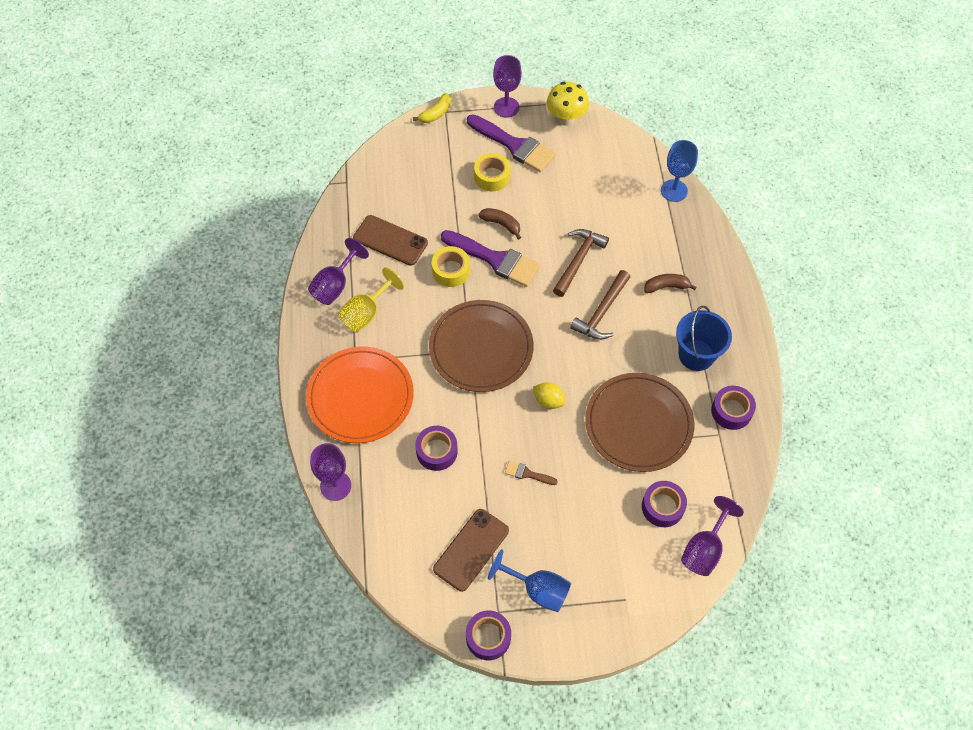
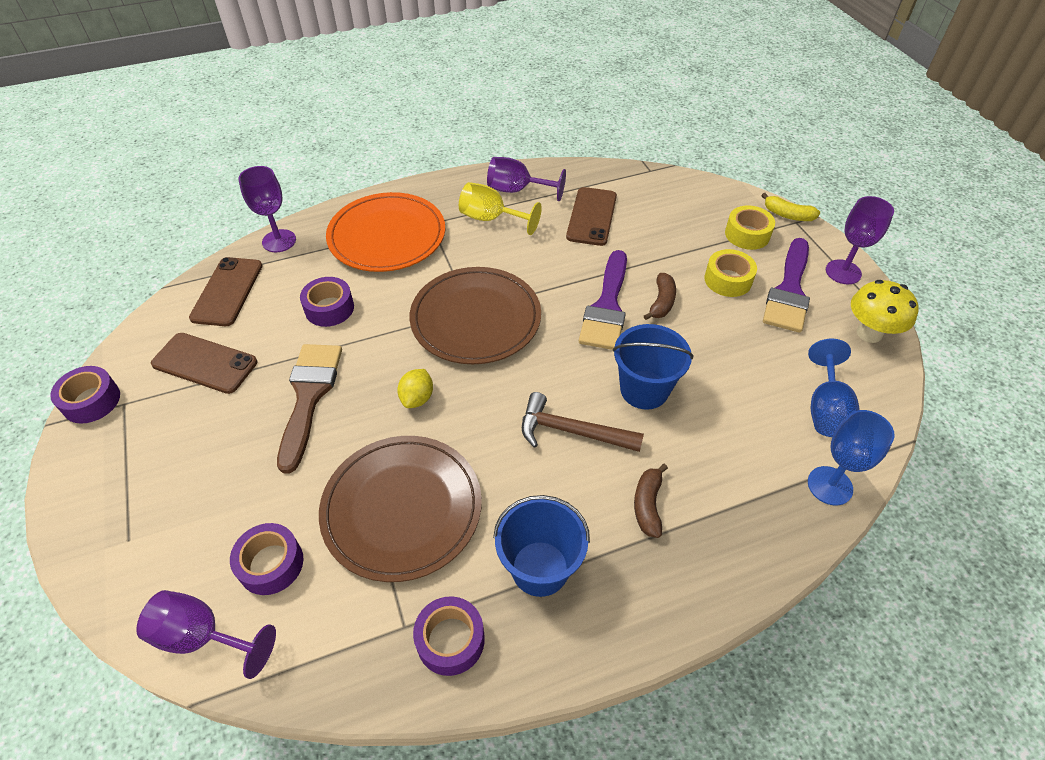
camera: 75 degrees right, 10 degrees down
yellow tape [432,246,470,287] -> yellow tape moved to [725,205,775,250]
blue goblet [488,549,571,612] -> blue goblet moved to [808,339,860,437]
brown brush [505,461,558,485] -> brown brush [277,344,342,474], size x2.21
brown hammer [553,229,609,297] -> blue bucket [613,324,693,410]
brown banana [644,274,696,293] -> brown banana turned 150 degrees counterclockwise [634,464,668,538]
none -> brown phone [189,257,263,326]

